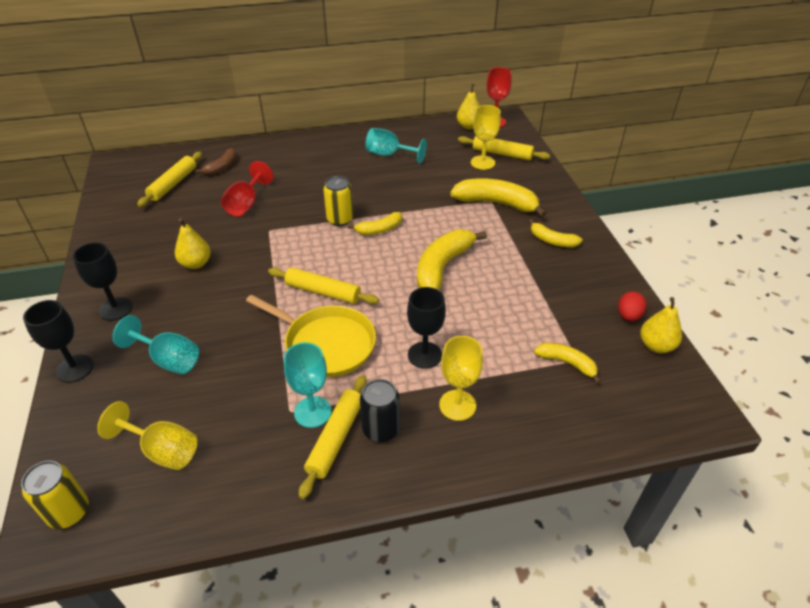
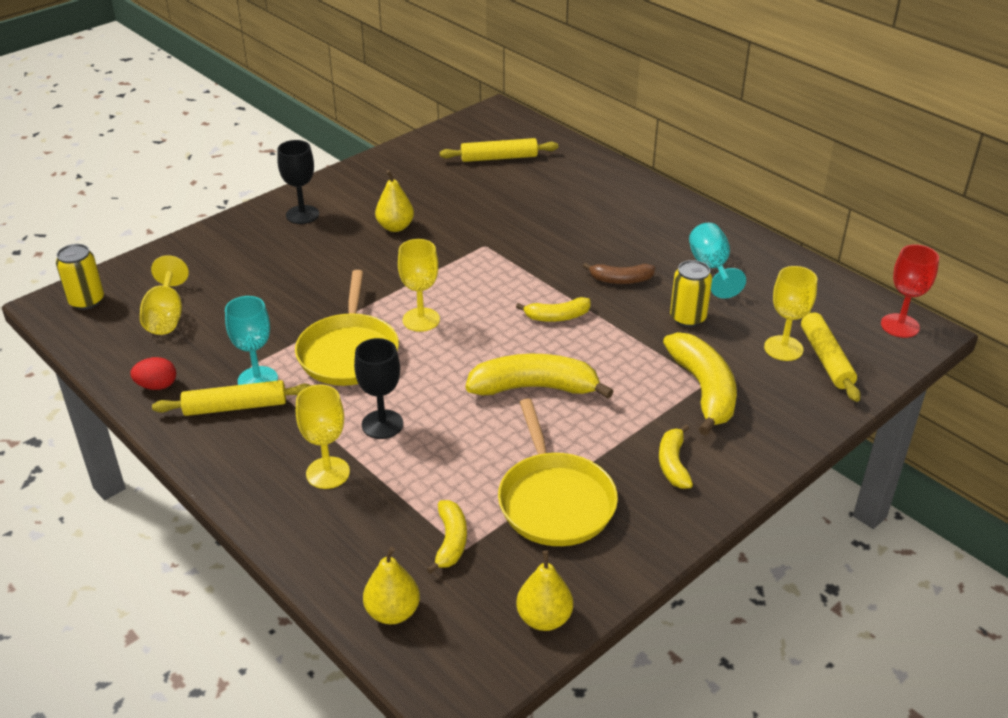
camera: 60 degrees right, 5 degrees down
black goblet [23,300,94,383] -> none
turquoise goblet [113,315,199,374] -> none
brown banana [195,148,237,175] -> brown banana moved to [583,263,655,284]
red goblet [221,161,273,217] -> none
yellow rolling pin [268,268,379,304] -> yellow goblet [398,239,440,332]
yellow can [323,176,354,226] -> yellow can moved to [670,260,712,327]
yellow banana [348,212,402,235] -> yellow banana turned 45 degrees counterclockwise [516,297,591,322]
black can [360,379,400,442] -> none
yellow pear [457,84,480,130] -> yellow pear moved to [363,547,420,624]
red egg [618,291,647,321] -> red egg moved to [130,357,176,390]
none -> yellow pan [498,399,618,546]

